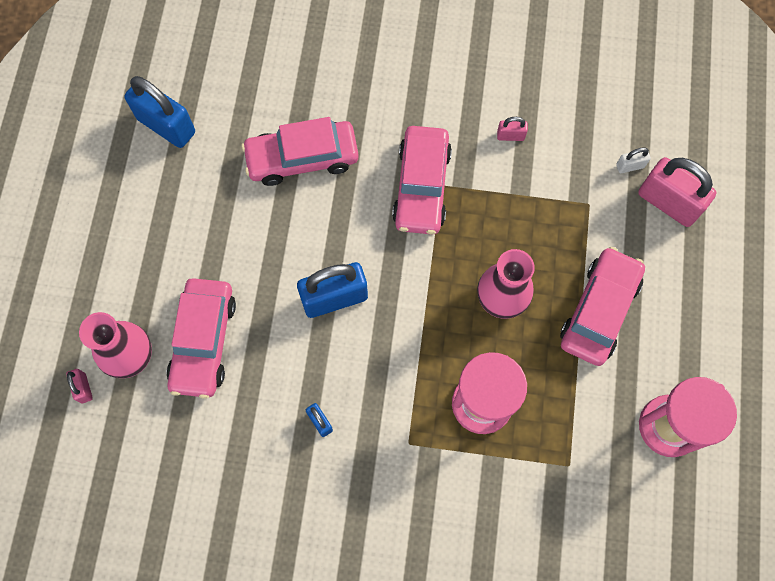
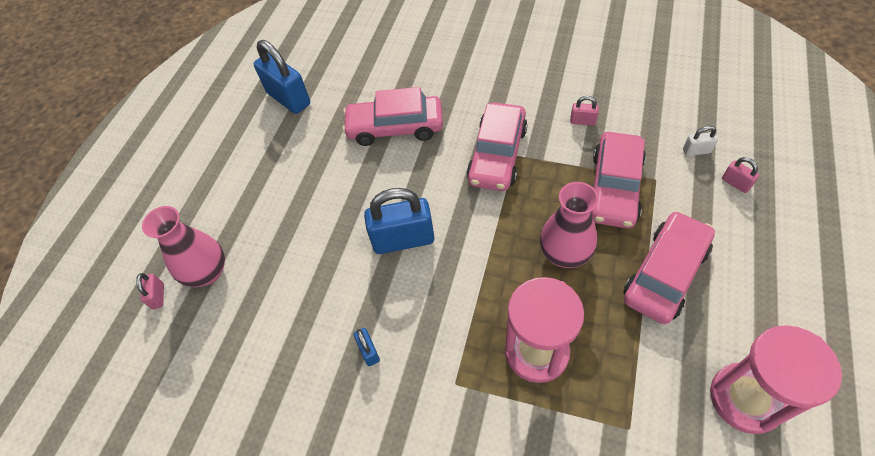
camera: 15 degrees right, 15 degrees down
pink car [166,278,236,399] -> pink car moved to [591,132,646,228]
pink padlock [638,157,717,227] -> pink padlock [722,157,759,193], size x0.46

